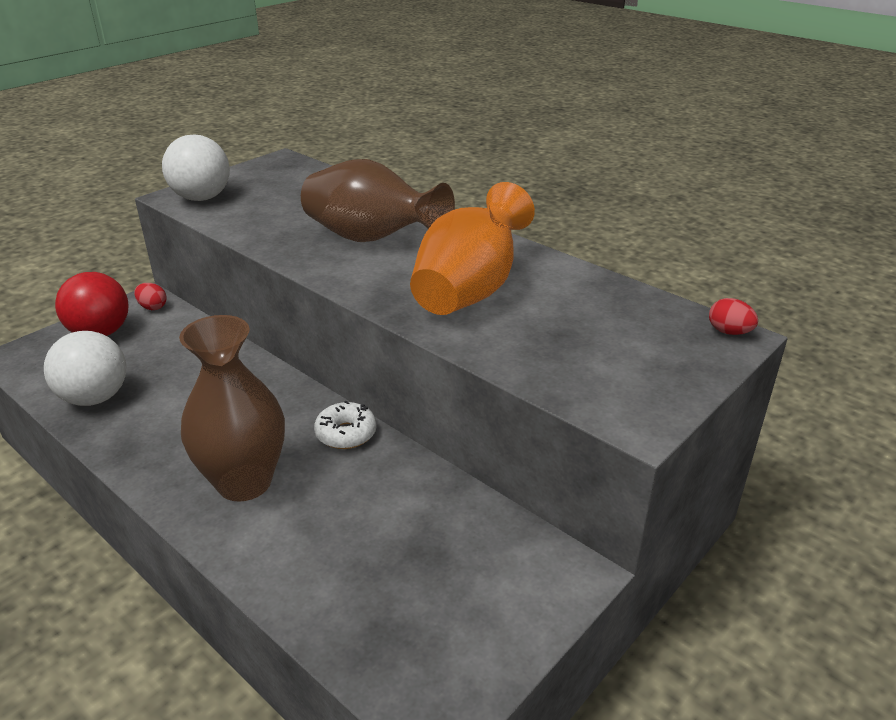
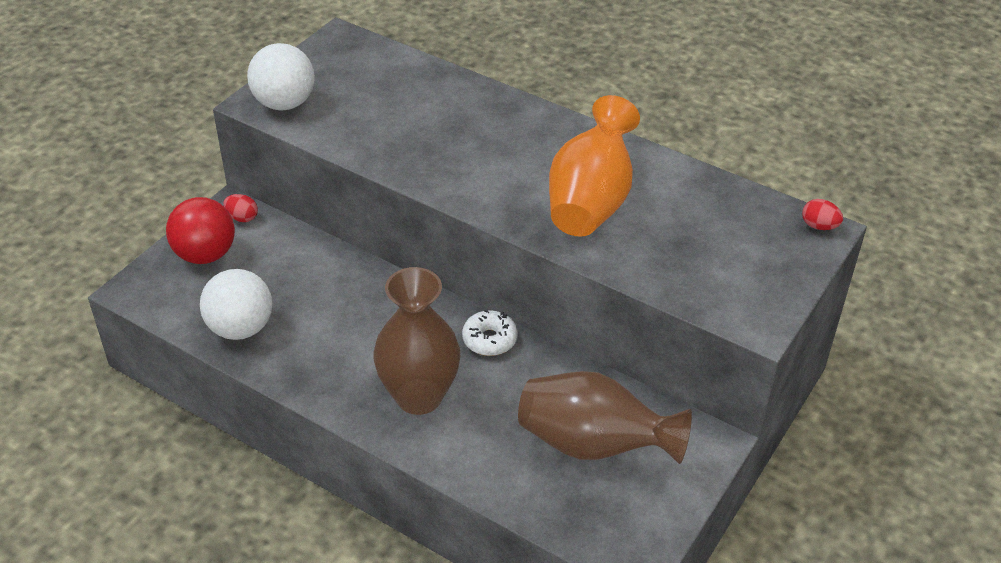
camera: 10 degrees left, 10 degrees up
brown vase [301,159,455,242] -> brown vase moved to [518,371,692,464]

